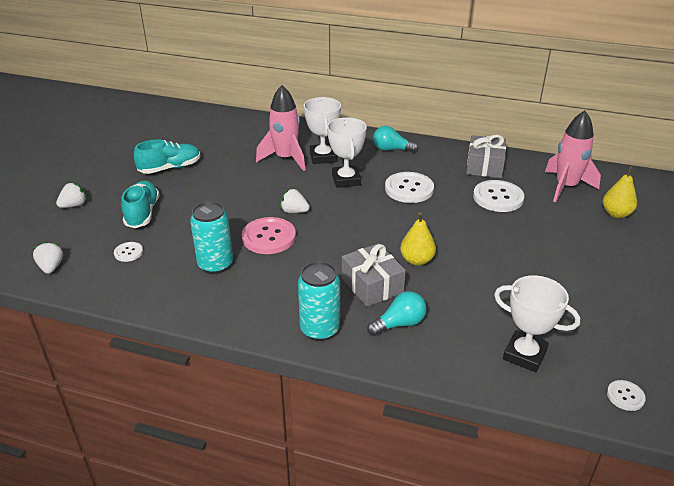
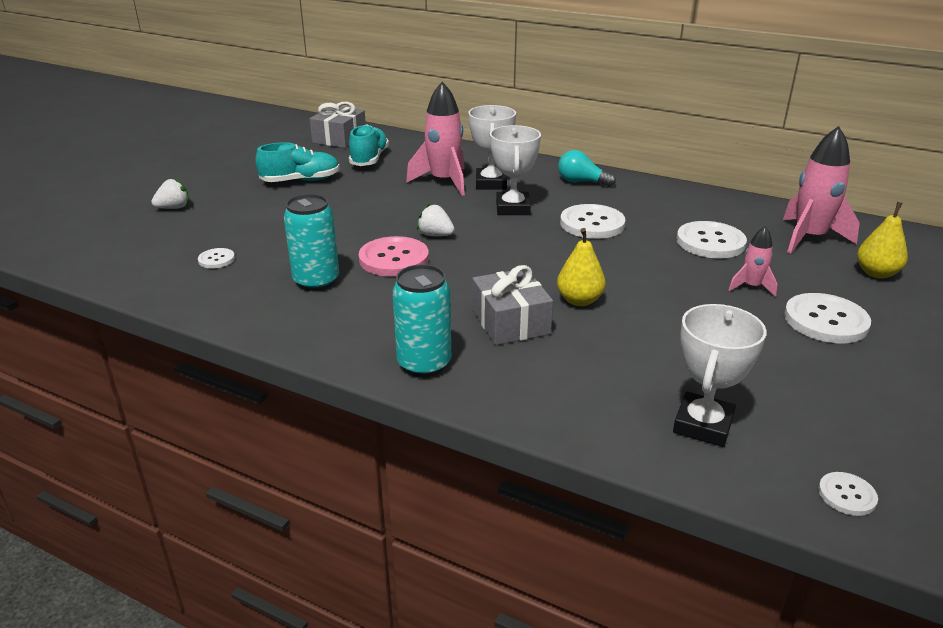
camera: 10 degrees right, 5 degrees down
white strawberry [33,241,63,274] -> none
turquoise shoe [121,180,160,228] -> turquoise shoe moved to [349,124,389,166]
turquoise light bulb [367,291,426,336] -> none
grey gift [466,135,506,178] -> grey gift moved to [310,102,366,148]
white trophy [494,275,580,372] -> white trophy turned 75 degrees clockwise [673,304,767,447]
none -> pink rocket [729,226,777,297]
none -> white button [784,293,871,343]

